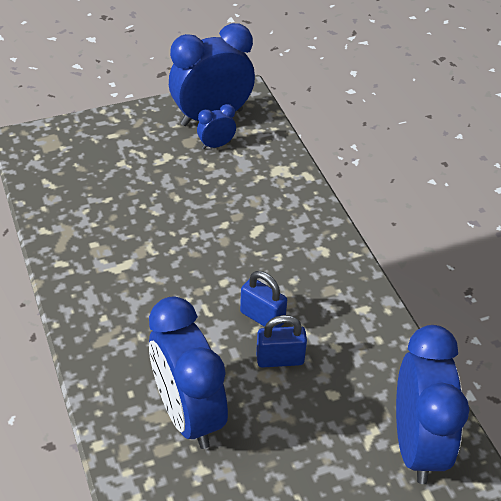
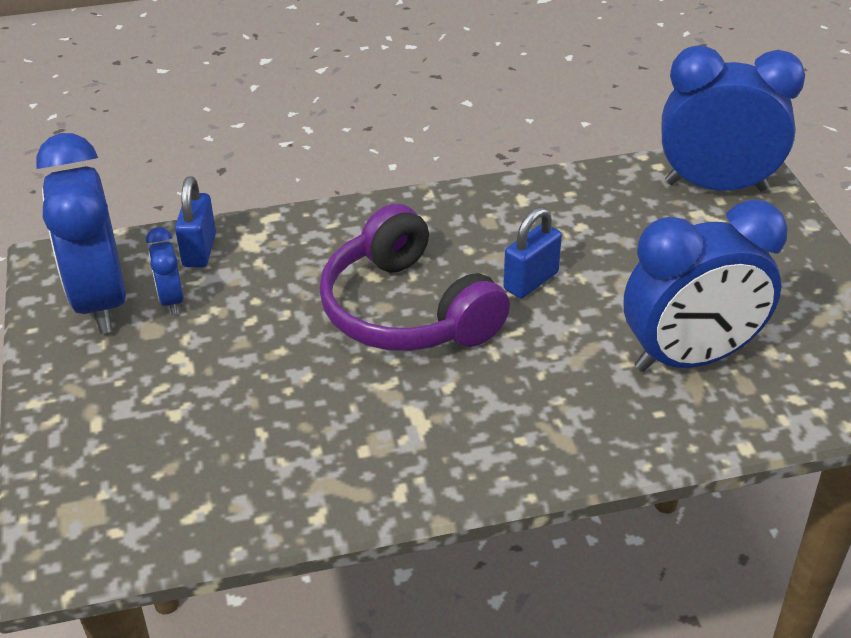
camera: 80 degrees left, 5 degrees down
blue padlock [256,315,307,368] -> blue padlock moved to [175,176,216,267]
none -> purple headphones [319,204,510,351]

